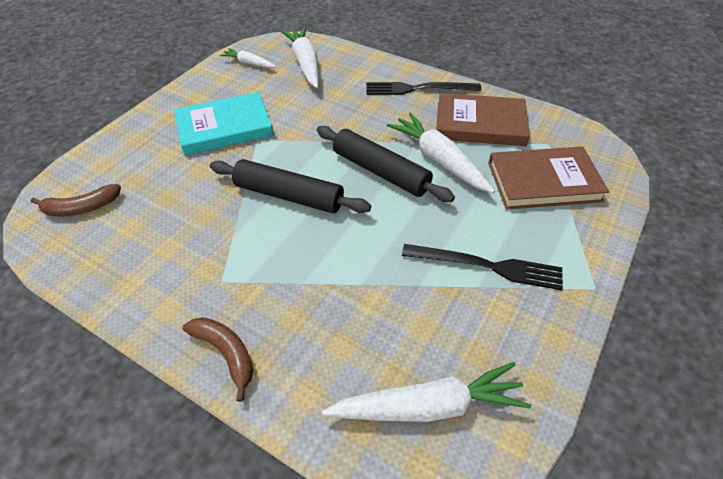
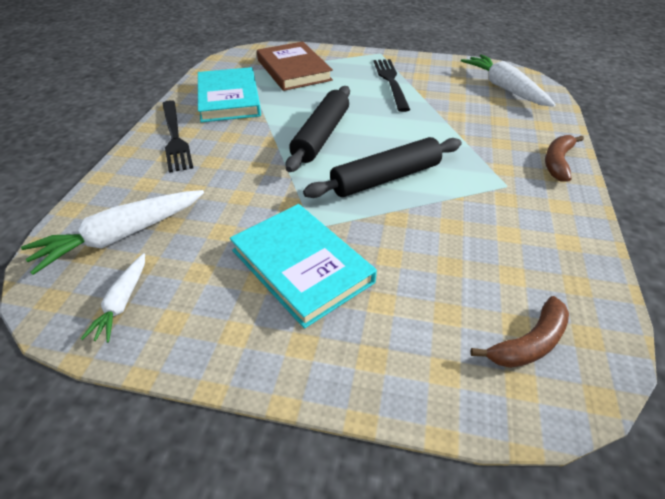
camera: 110 degrees left, 5 degrees down
brown banana [31,184,121,216] -> brown banana turned 90 degrees clockwise [471,296,569,368]
black rolling pin [210,159,371,214] -> black rolling pin turned 60 degrees clockwise [303,137,462,198]
white carrot [387,113,495,193] -> none
brown book [436,93,530,146] -> turquoise book [198,67,261,122]

